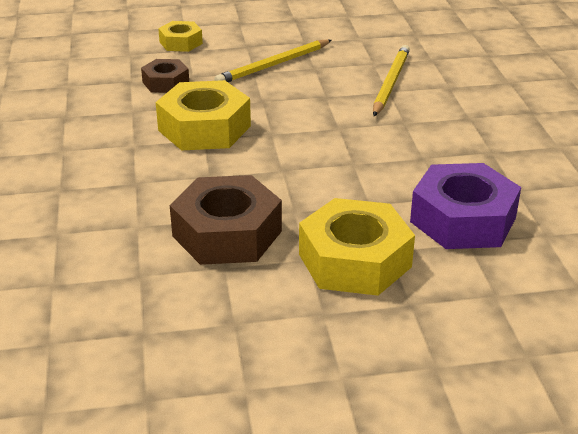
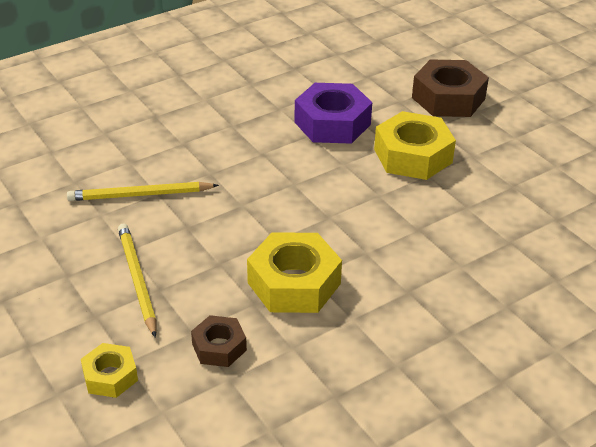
camera: 115 degrees left, 5 degrees up
brown nut [170,175,282,265] -> brown nut moved to [412,60,489,117]
yellow pencil [214,40,332,82] -> yellow pencil turned 135 degrees counterclockwise [118,224,156,338]

